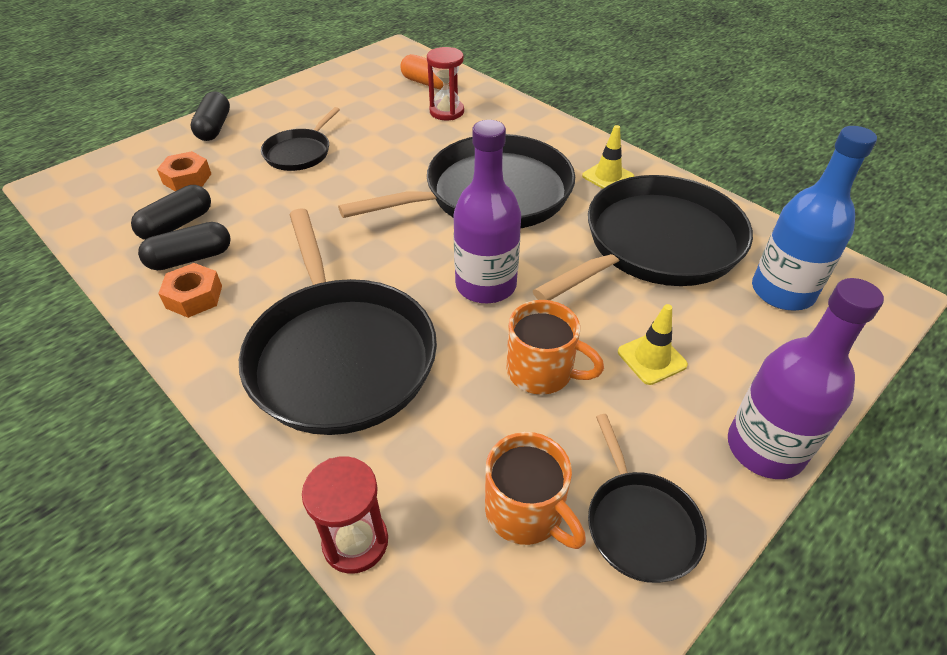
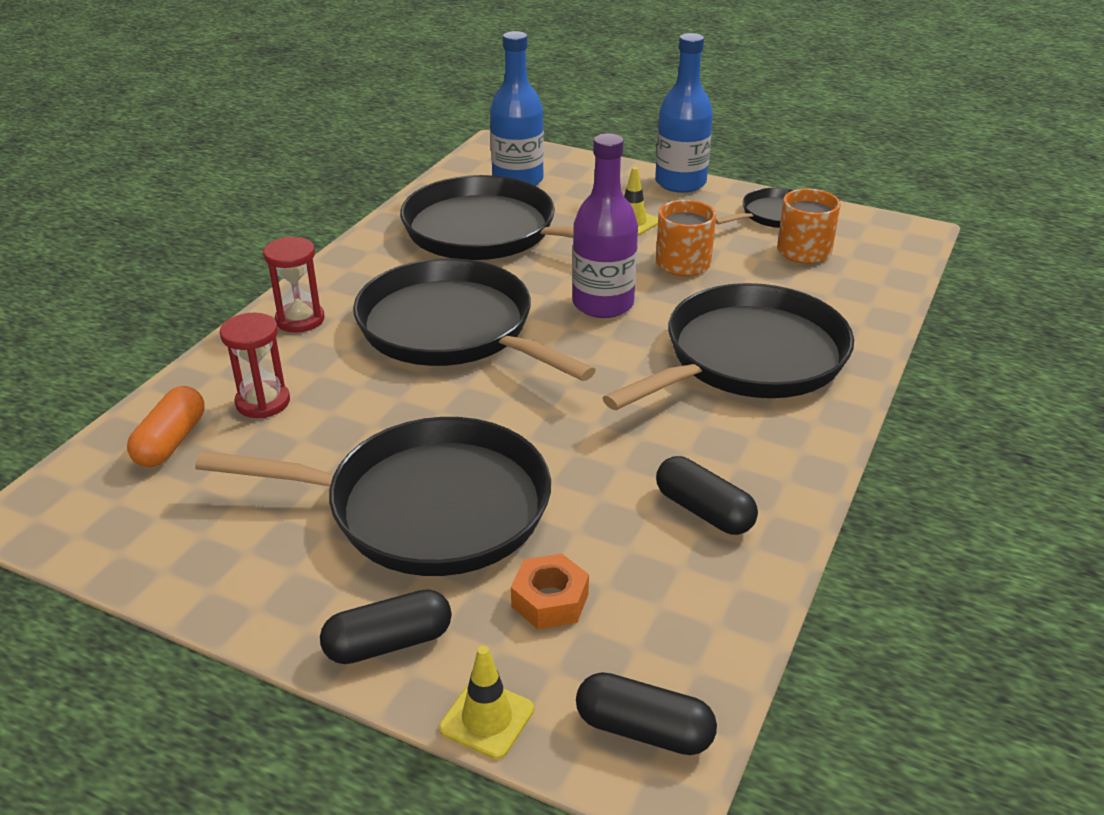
camera: 110 degrees left, 10 degrees down
black capsule [131,185,211,240] -> black capsule moved to [576,672,717,755]
orange nut [158,263,222,318] -> none
black pan [261,107,340,171] -> black pan [195,417,551,576], size x2.03
red hourglass [302,456,388,574] -> red hourglass moved to [263,237,325,333]
yellow traffic cone [582,125,634,189] -> yellow traffic cone moved to [439,646,534,759]
purple bottle [728,278,884,479] -> blue bottle [655,33,713,193]

